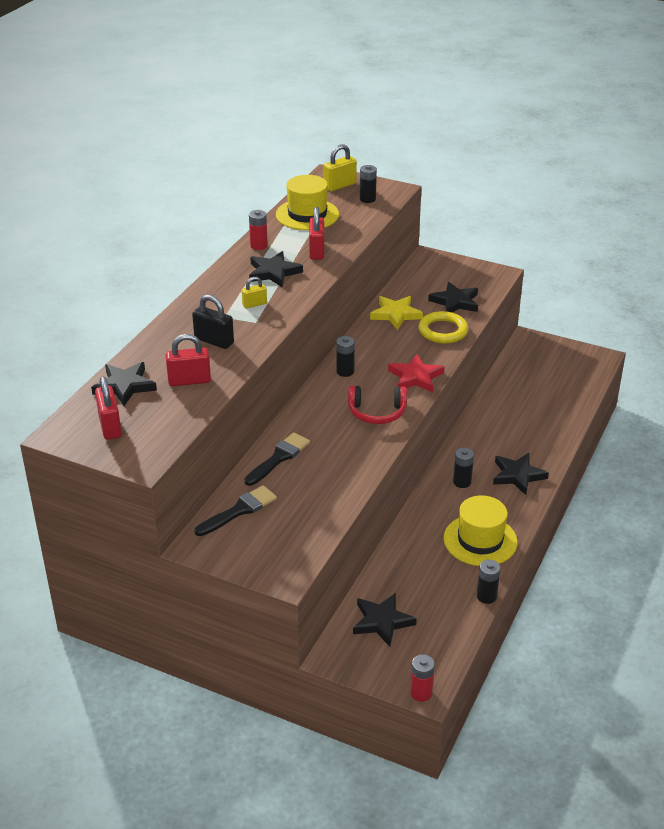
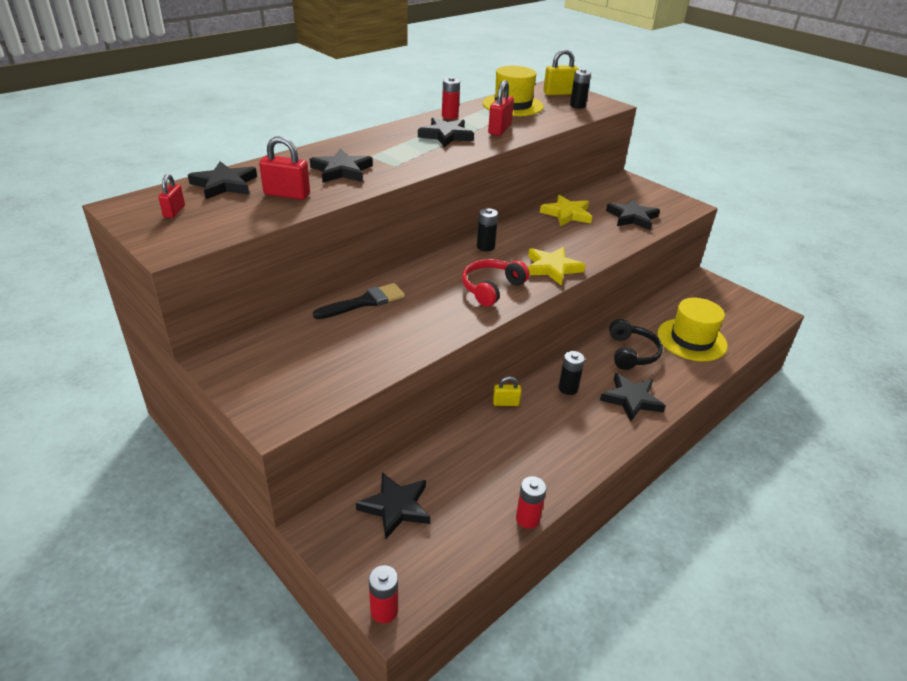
camera: 20 degrees right, 0 degrees up
red padlock [95,376,122,440] -> red padlock [158,174,185,218], size x0.62
black padlock [192,295,234,349] -> black star [310,148,373,183]
black brush [195,485,277,536] -> none
yellow padlock [242,277,267,308] -> yellow padlock moved to [493,376,521,406]
red headphones [348,385,407,424] -> red headphones turned 105 degrees clockwise [462,259,530,307]
red star [388,354,444,392] -> yellow star [528,247,585,286]
yellow ring [418,311,468,343] -> none
yellow hat [444,495,518,566] -> yellow hat moved to [657,298,728,361]
black battery [477,560,500,604] -> red battery [516,476,546,529]
none -> black headphones [609,319,663,370]

